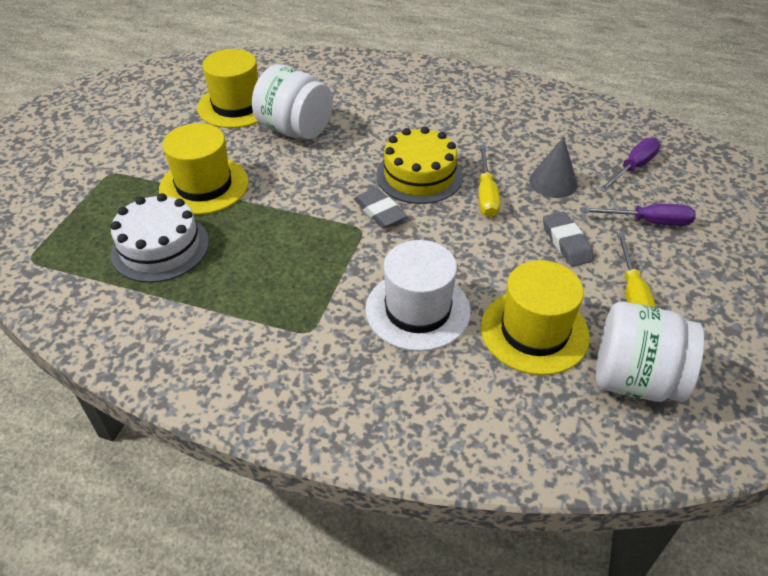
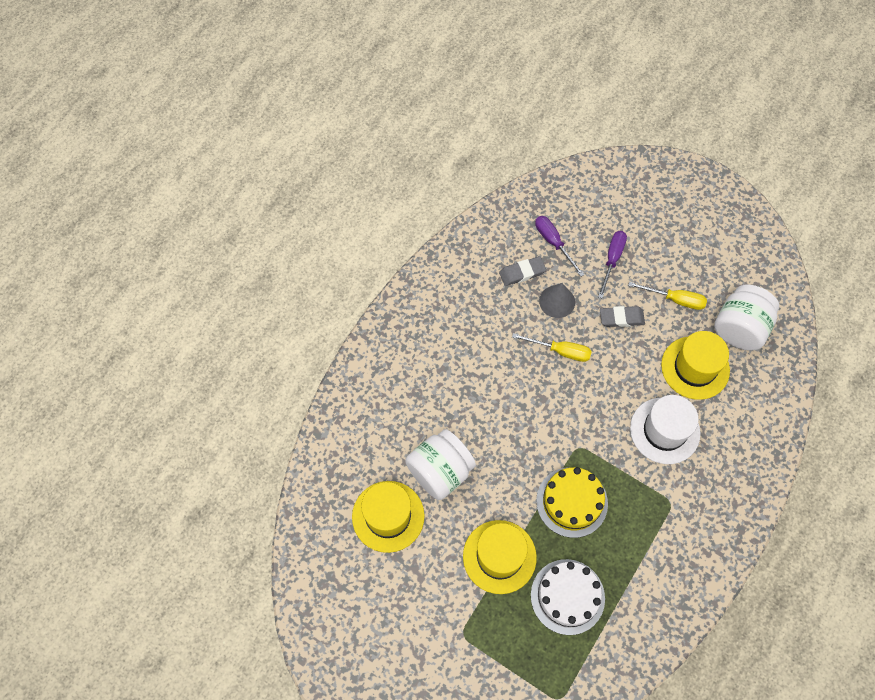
camera: 75 degrees left, 20 degrees up
grey eraser [354,188,407,228] -> grey eraser moved to [499,256,546,286]
yellow cake [376,127,463,204] -> yellow cake moved to [536,467,608,538]

